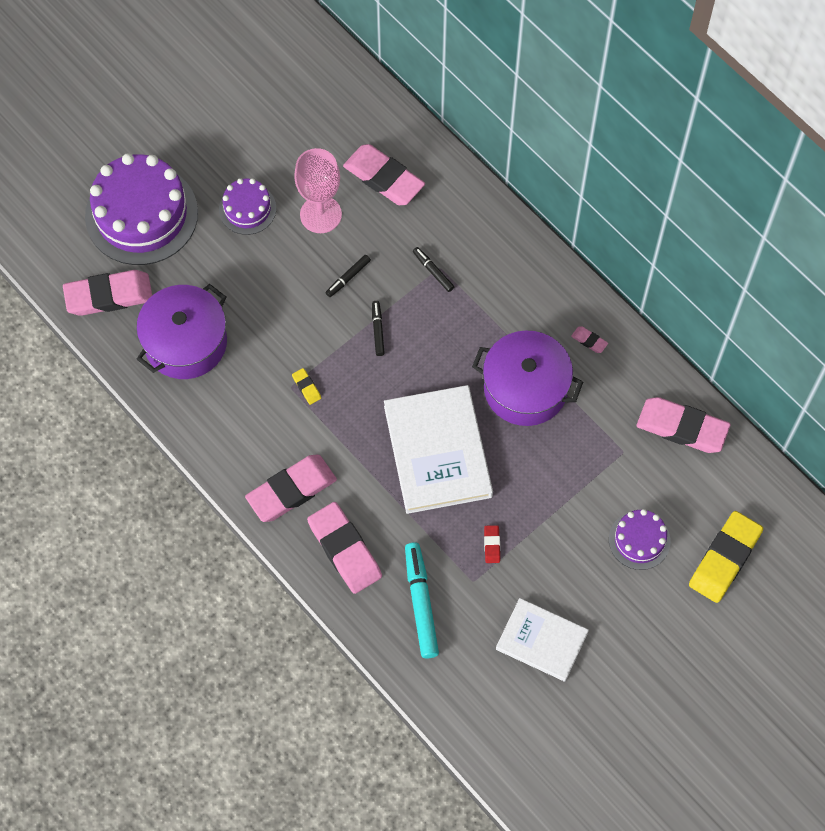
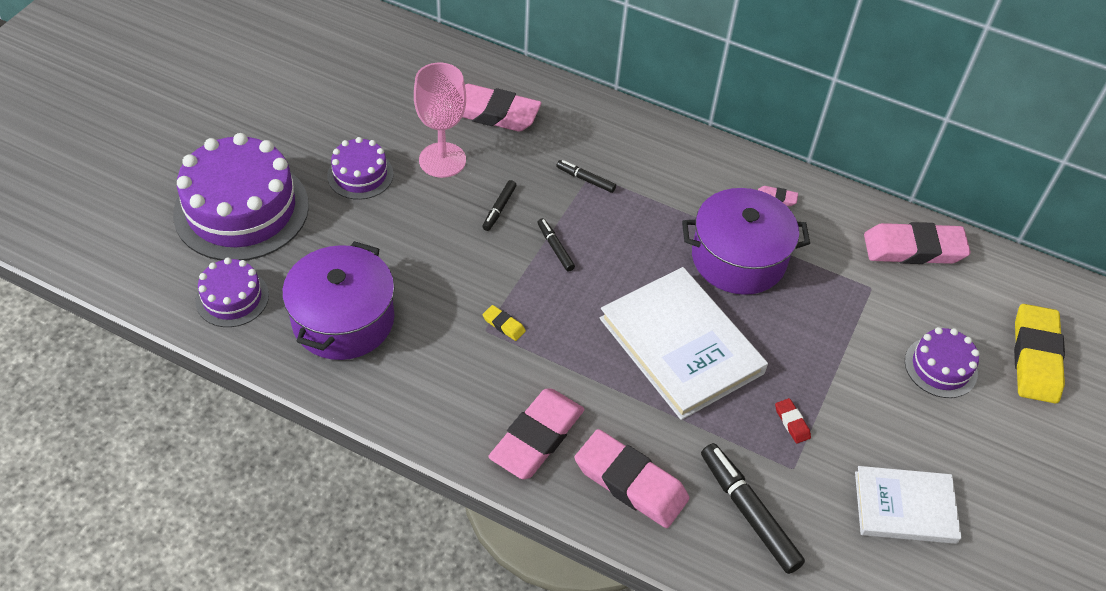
camera: 25 degrees left, 15 degrees down
pink eraser [63,270,152,316] -> purple cake [195,257,269,327]
turquoise marker [405,542,439,658] -> black marker [701,443,805,574]

